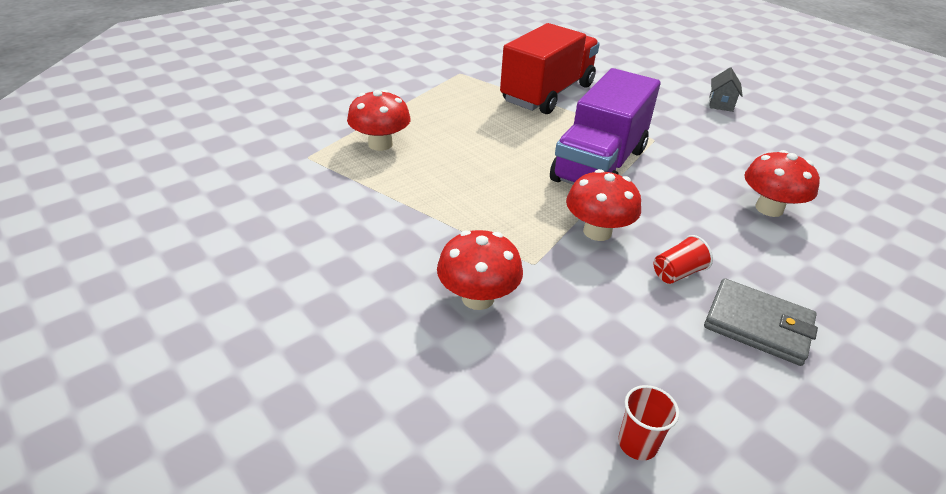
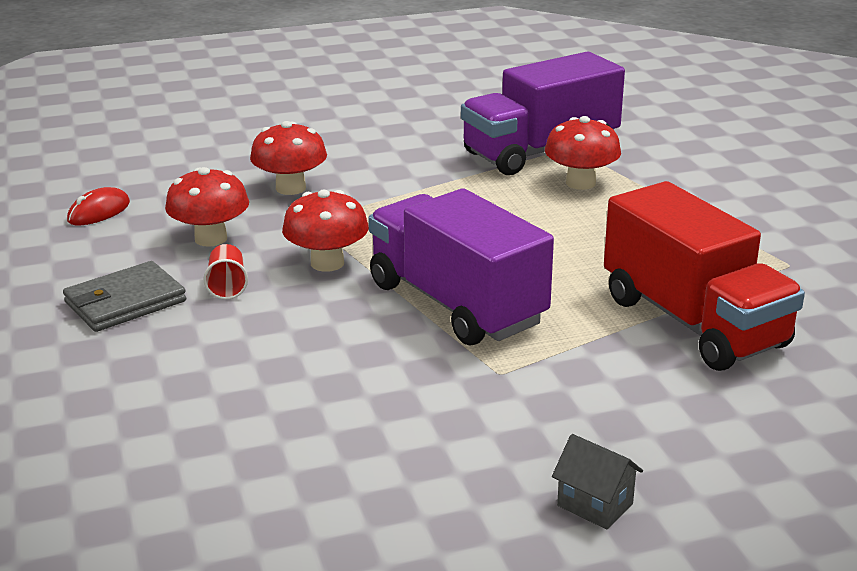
camera: 115 degrees right, 10 degrees down
red cup [618,385,679,461] -> red mouse [67,187,130,225]
red mushroom [744,150,820,217] -> red mushroom moved to [165,167,249,247]
none -> purple truck [461,52,625,175]

